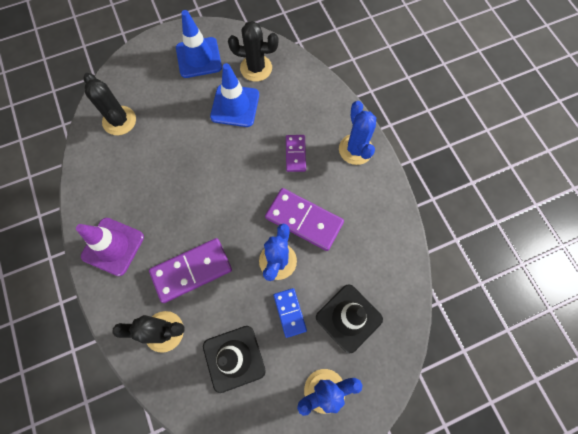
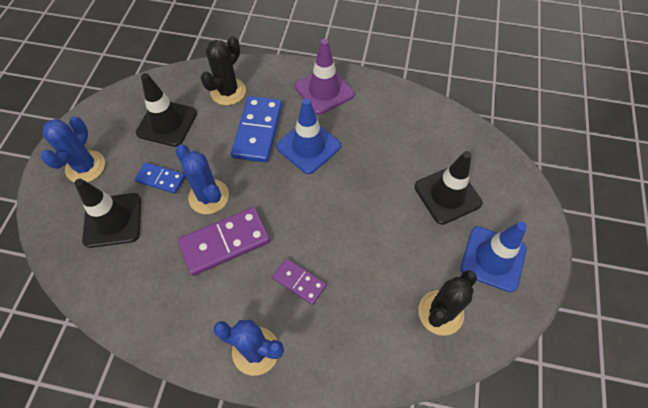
camera: 125 degrees right, 10 degrees down
black cactus [83,73,136,135] -> none
purple domino [149,238,232,303] -> blue domino [231,96,283,163]
blue traffic cone [210,63,259,127] -> blue traffic cone moved to [276,98,341,174]
none -> black traffic cone [414,151,483,225]

